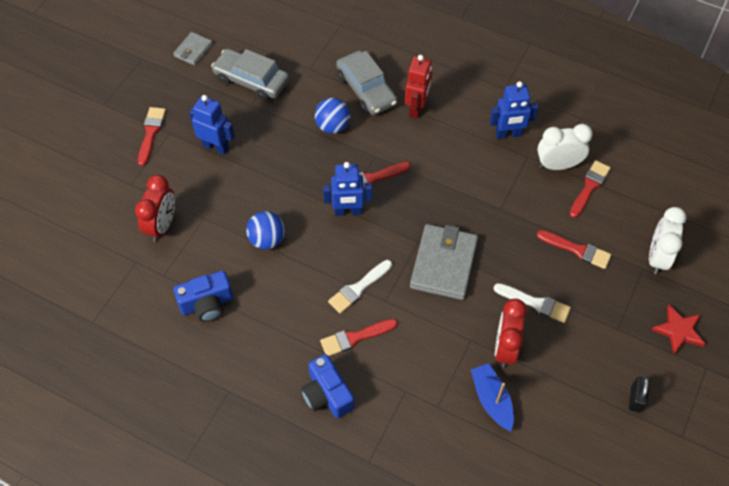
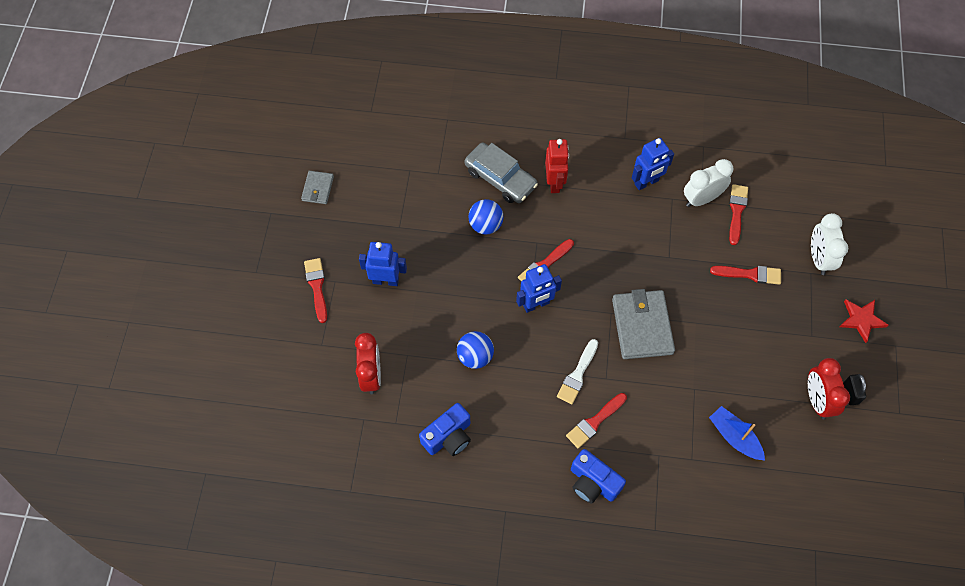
camera: 20 degrees left, 5 degrees up
grey car [211,49,289,101] -> none
white brush [493,283,571,323] -> none
red clock [495,299,527,368] -> red clock moved to [808,358,850,419]

